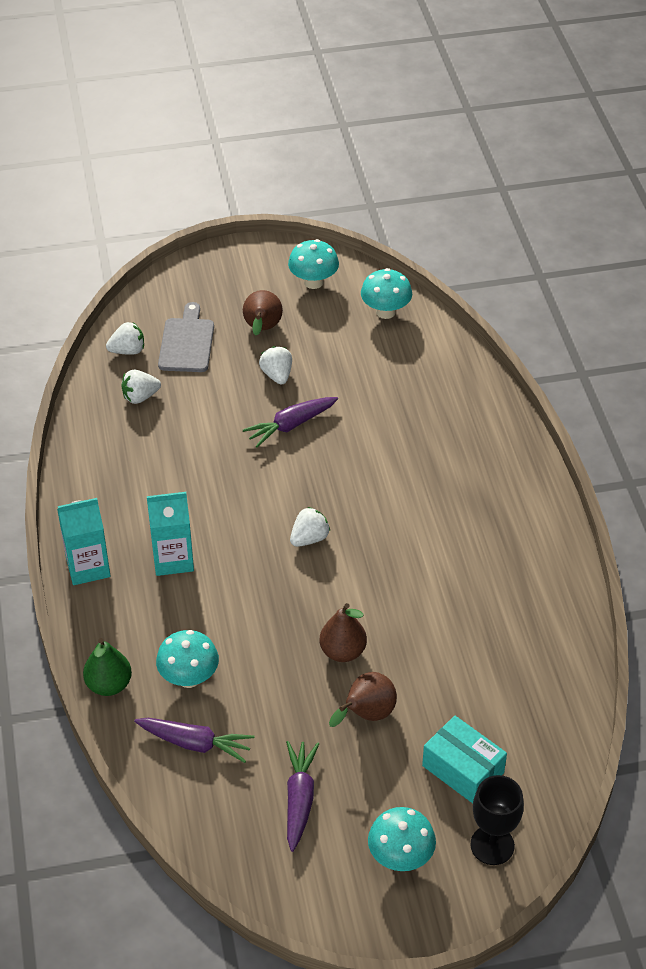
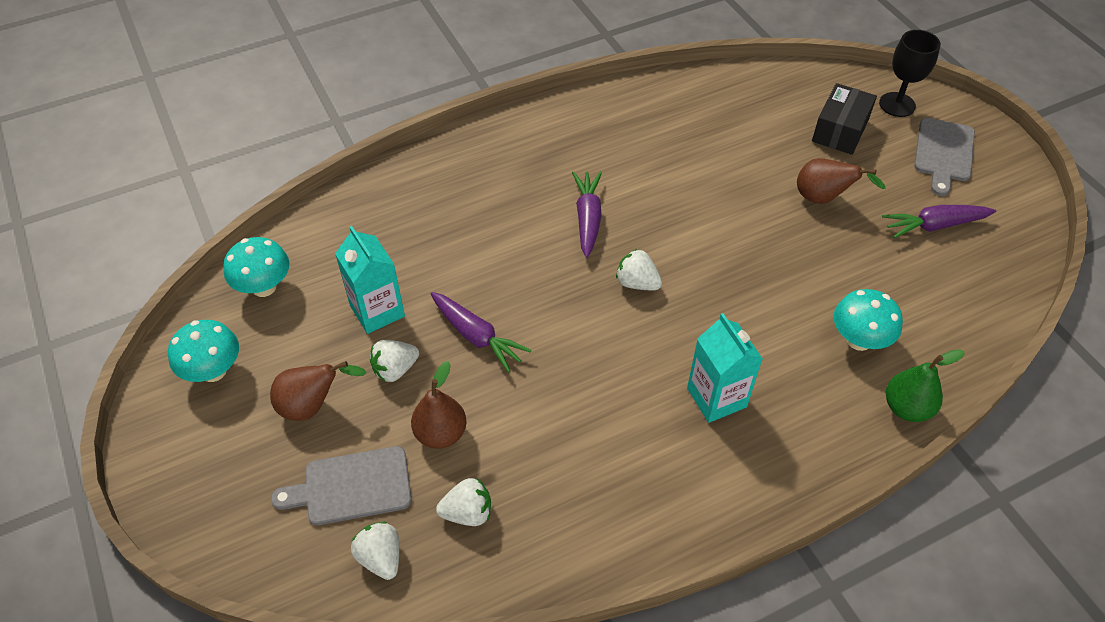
camera: 105 degrees left, 5 degrees up
turquoise carton [57,498,111,585] -> turquoise carton moved to [335,226,405,334]
white strawberry [121,370,161,404] -> white strawberry turned 60 degrees counterclockwise [436,478,491,526]
purple carrot [134,718,255,763] -> purple carrot moved to [572,171,602,258]
brown pear [320,603,367,662] -> brown pear moved to [411,361,467,449]
turquoise mushroom [368,807,436,871] -> grey cutting board [914,118,975,196]
turquoise box [422,715,507,803] -> black box [812,83,877,155]

